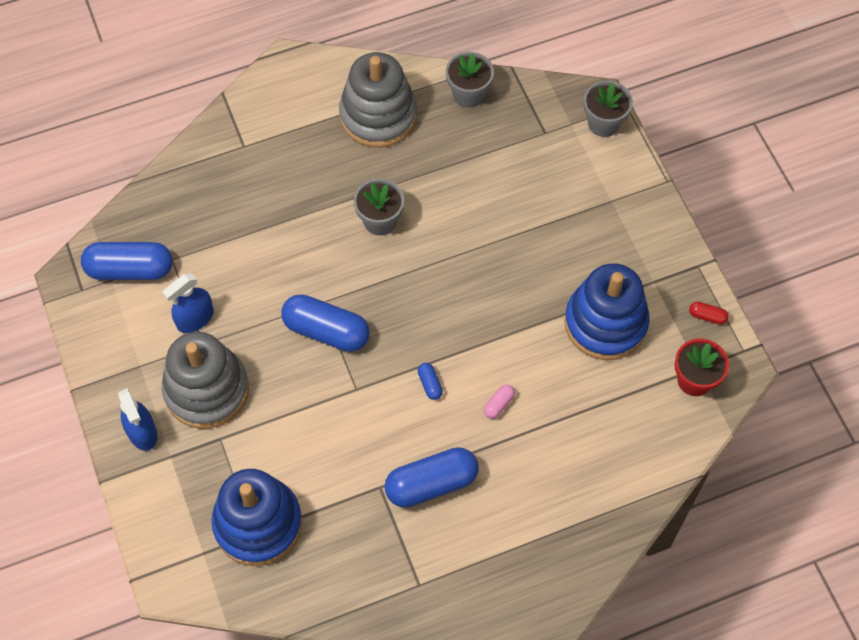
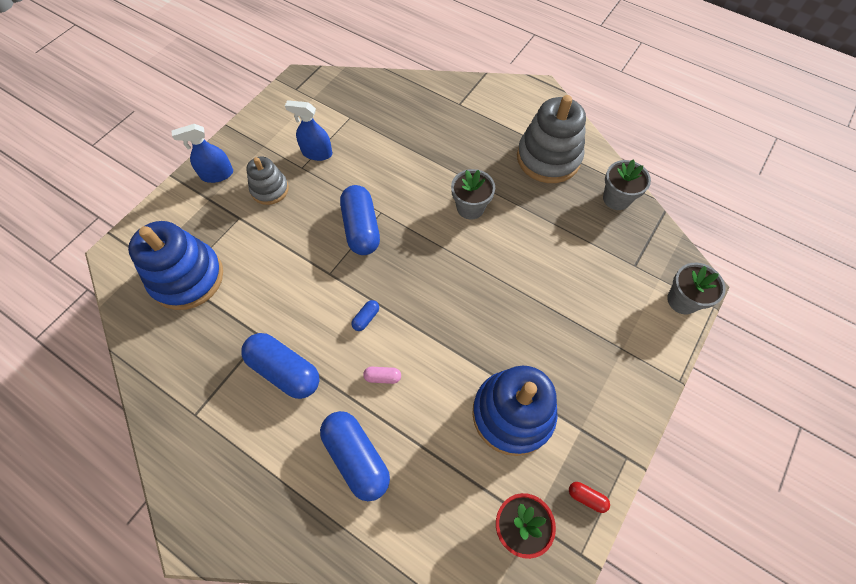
camera: 55 degrees right, 0 degrees up
blue capsule [81,242,173,280] -> blue capsule moved to [320,411,390,501]
blue spray bottle [118,388,157,451] -> blue spray bottle turned 45 degrees clockwise [171,124,233,183]
grey stacking toy [162,332,249,429] -> grey stacking toy [246,157,289,205], size x0.57
red capsule [689,302,729,325] -> red capsule turned 45 degrees counterclockwise [569,482,610,513]

